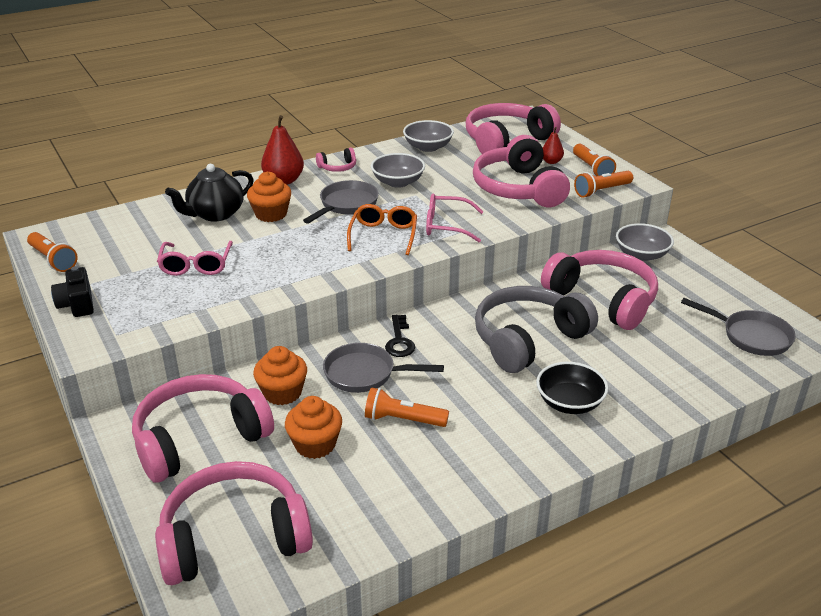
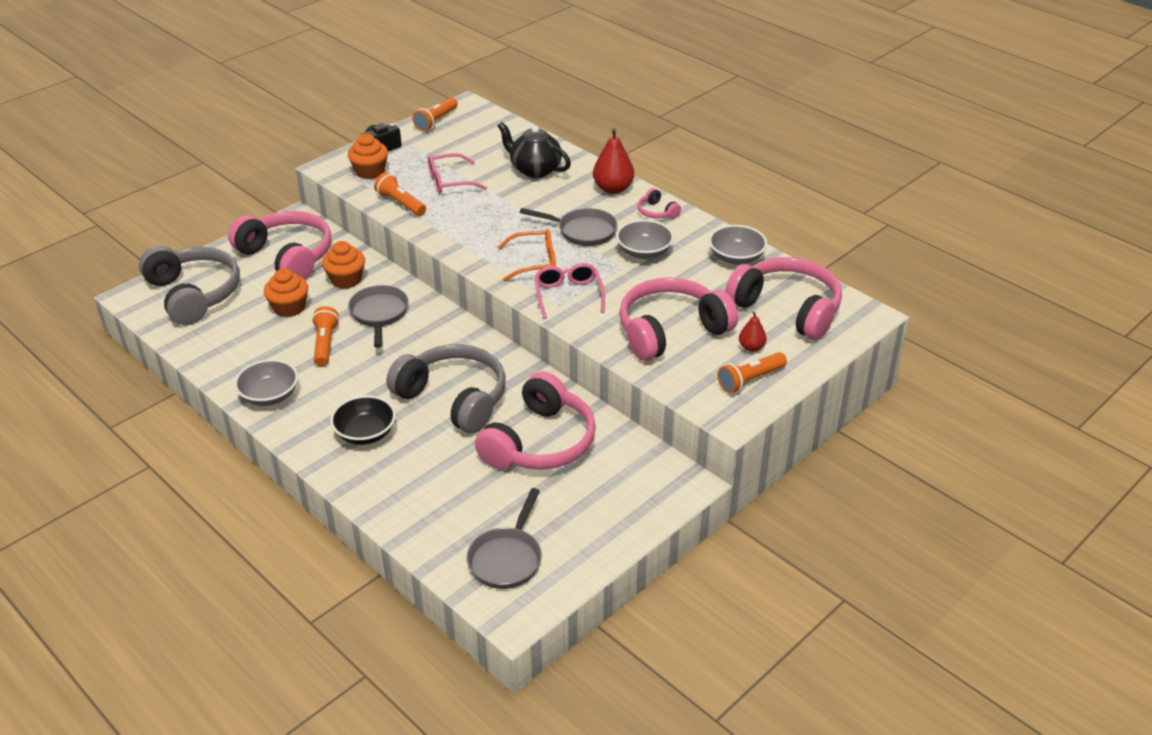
camera: 75 degrees right, 5 degrees up
pink headphones [155,461,313,585] -> grey headphones [139,246,240,325]
orange cupcake [247,172,291,222] -> orange cupcake moved to [348,133,388,179]
black key [385,315,415,357] -> none
orange flashlight [574,171,633,198] -> orange flashlight moved to [374,172,426,216]
grey bowl [616,223,674,261] -> grey bowl moved to [234,359,298,406]

